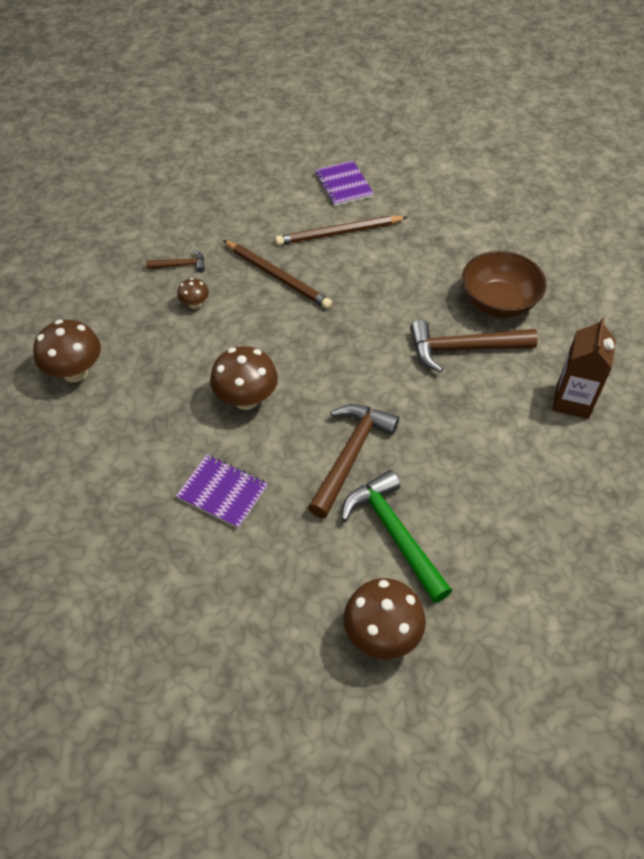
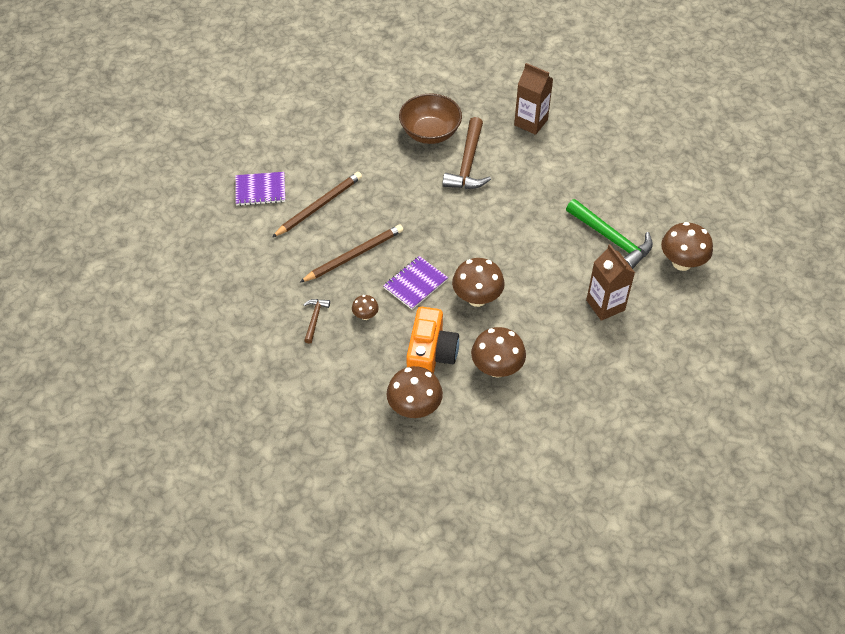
camera: 75 degrees left, 0 degrees up
purple notebook [176,455,268,529] -> purple notebook moved to [383,256,448,310]
brown pencil [275,216,408,245] -> brown pencil turned 135 degrees counterclockwise [272,172,362,237]
brown hammer [308,404,399,518] -> none
green hammer [342,470,452,603] -> green hammer turned 120 degrees counterclockwise [566,199,653,269]
none -> orange camera [406,307,459,374]
none -> brown mushroom [471,327,526,378]
none -> brown carton [586,244,635,321]

